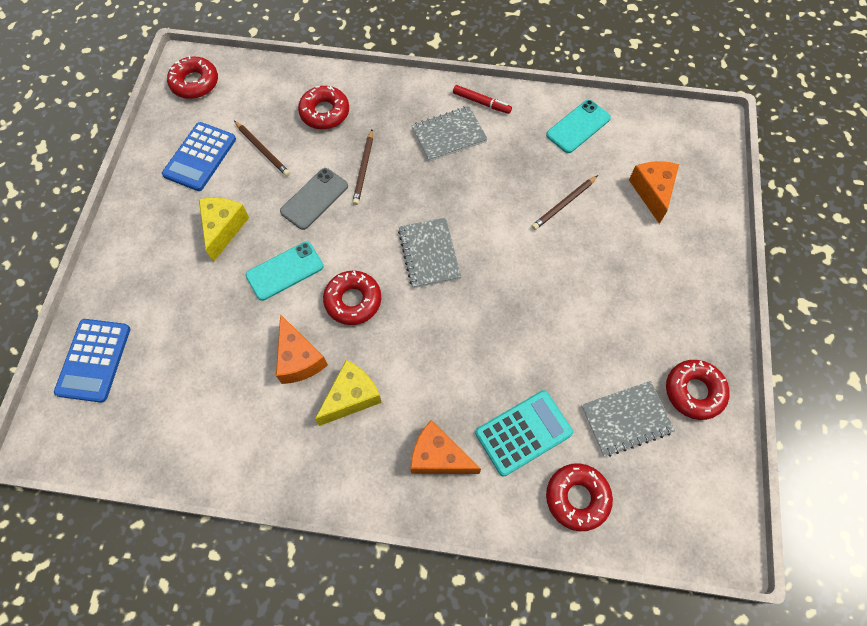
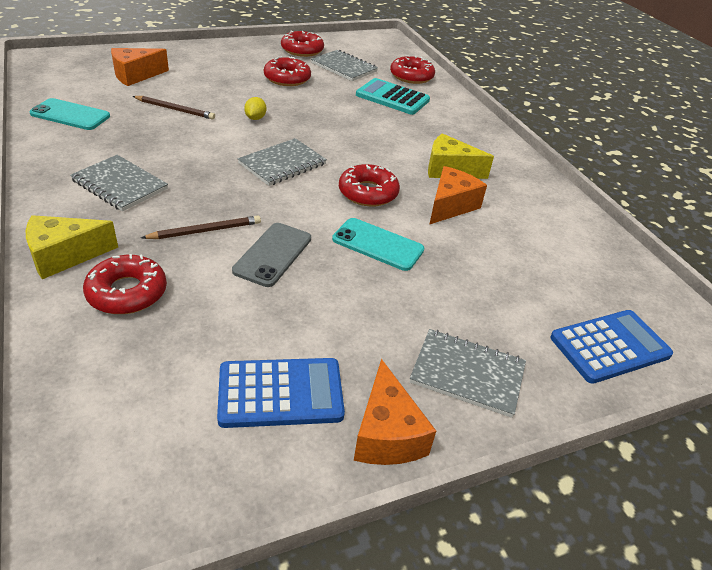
camera: 125 degrees left, 25 degrees down
red donut [167,56,218,99] -> red donut moved to [264,56,311,86]
yellow cheese [199,198,249,262] -> yellow cheese moved to [26,215,118,279]
brown pencil [234,121,290,176] -> none
grey phone [280,168,348,230] -> grey phone turned 75 degrees counterclockwise [232,223,311,287]
orange cheese [410,420,481,474] -> orange cheese moved to [354,359,436,465]
red marker [453,85,512,114] -> none
none -> yellow lemon [244,97,266,120]
none -> grey notebook [410,329,526,418]

